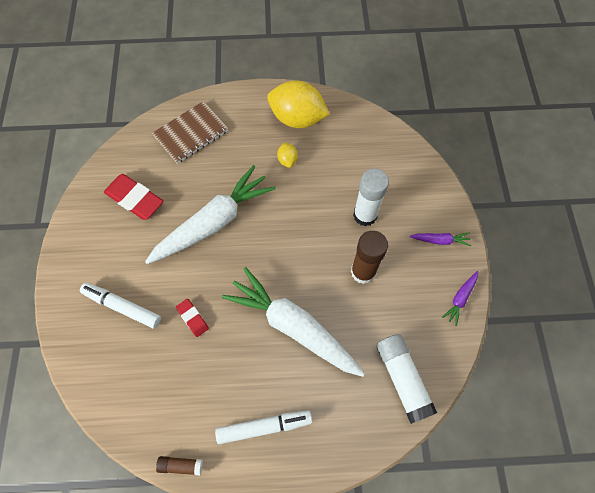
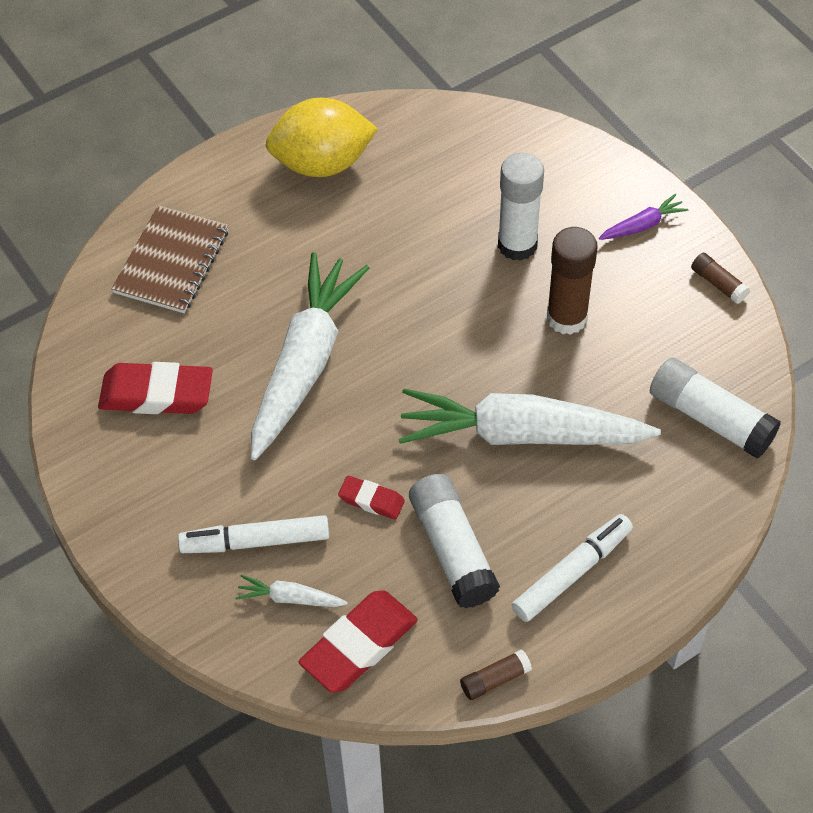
camera: 30 degrees left, 10 degrees down
yellow lemon [277,142,298,168] -> none
purple carrot [442,271,478,326] -> brown glue stick [691,253,750,304]
none -> white carrot [235,575,348,607]
none -> red eraser [299,590,418,693]
none -> white glue stick [409,474,500,608]

